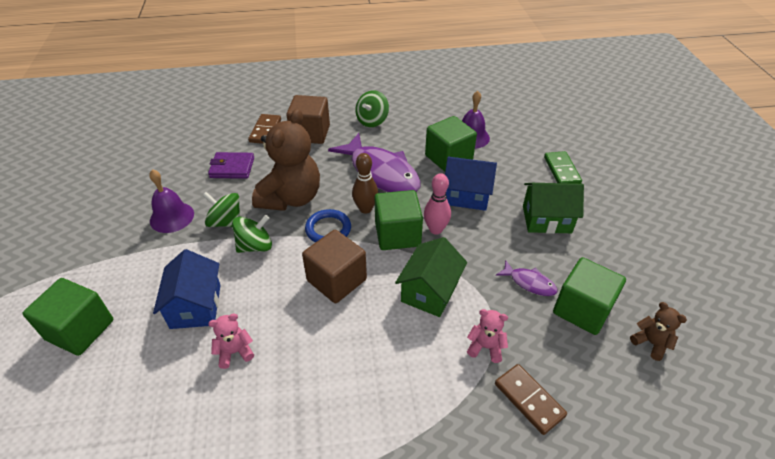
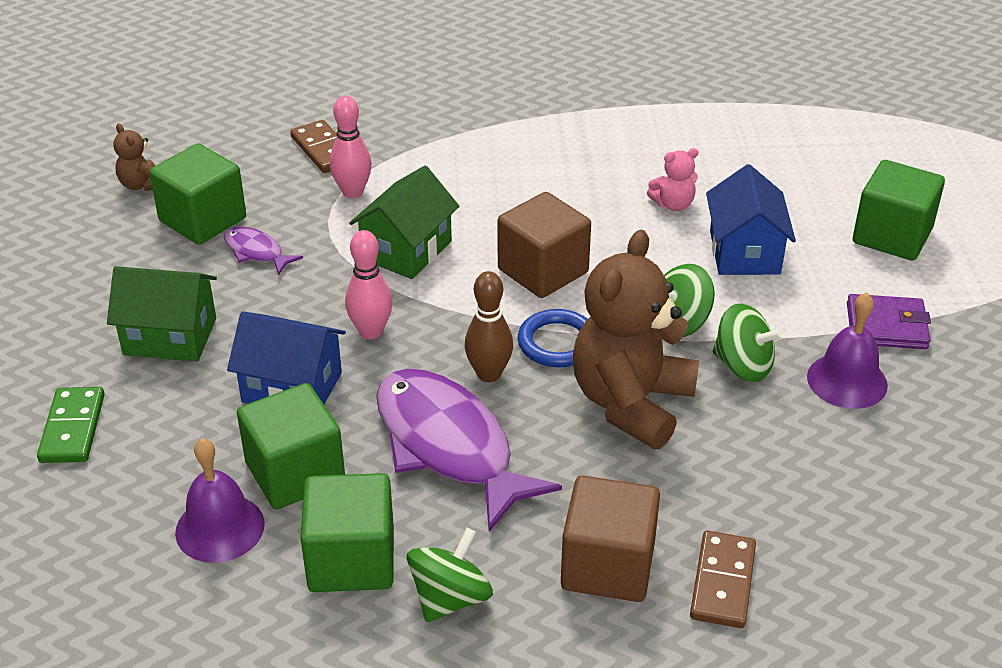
camera: 175 degrees left, 5 degrees down
purple wallet [208,152,254,179] -> purple wallet moved to [847,294,931,349]
green cube [375,190,423,250] -> green cube moved to [300,473,394,592]
pink teddy bear [467,309,508,363] -> pink bowling pin [330,96,372,198]

